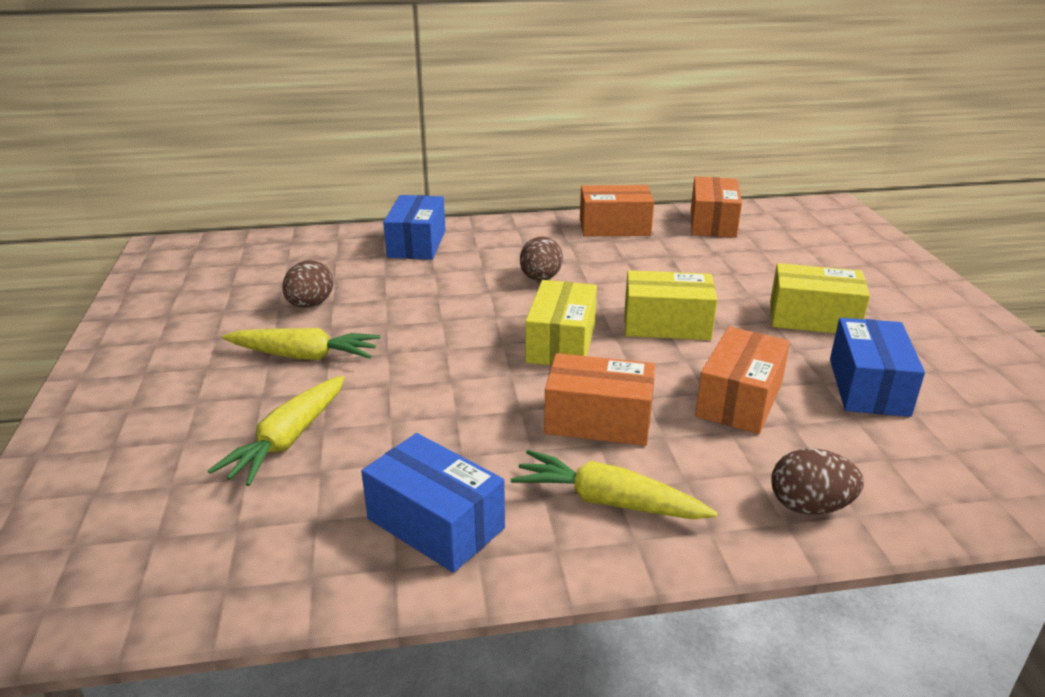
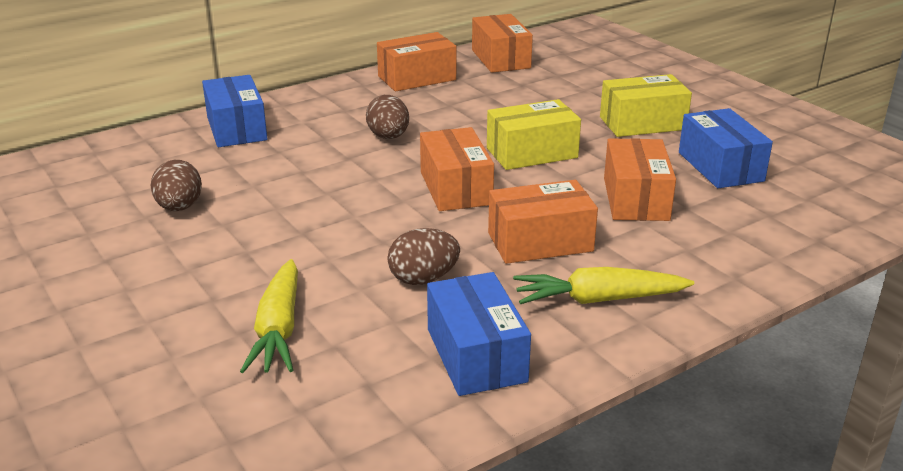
camera: 25 degrees left, 0 degrees up
yellow carrot [222,328,380,360] -> none
blue box [361,433,505,573] -> blue box turned 60 degrees clockwise [427,272,531,396]
yellow box [525,280,597,366] -> orange box [420,127,494,211]
brown egg [771,449,864,515] -> brown egg moved to [387,228,460,285]

